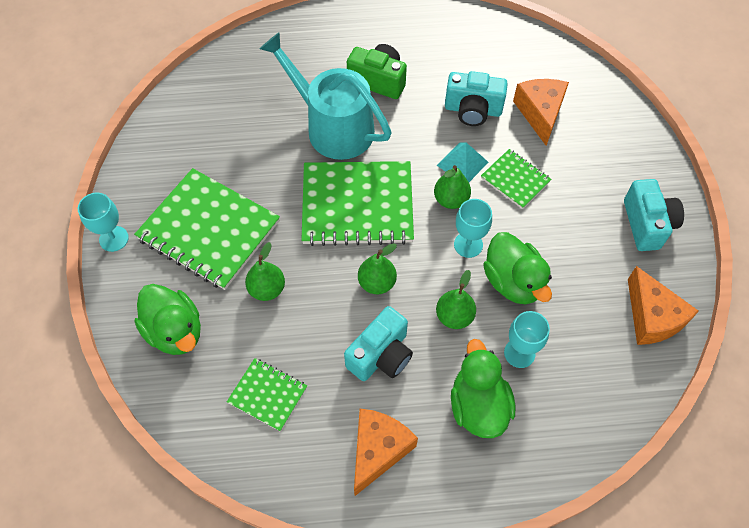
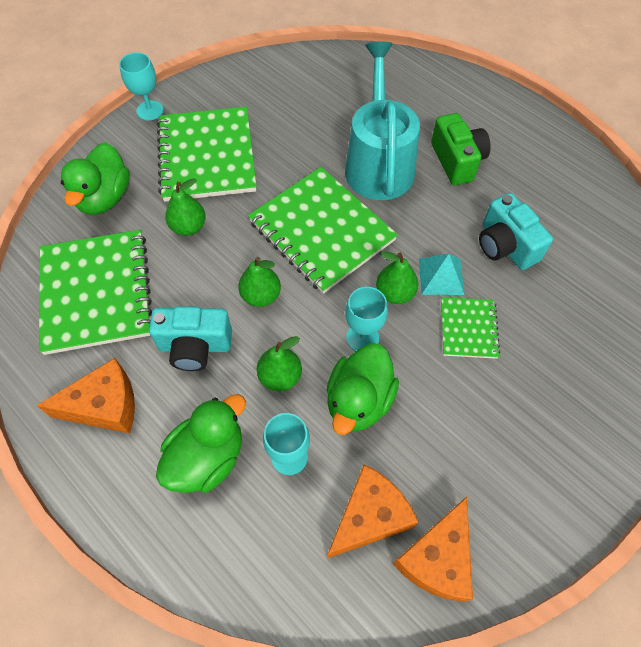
camera: 50 degrees right, 0 degrees up
green notebook [227,358,307,432] -> green notebook [39,230,152,355], size x1.97
orange cheese [513,79,569,146] -> orange cheese moved to [327,464,419,558]
turquoise camera [624,179,684,251] -> none

